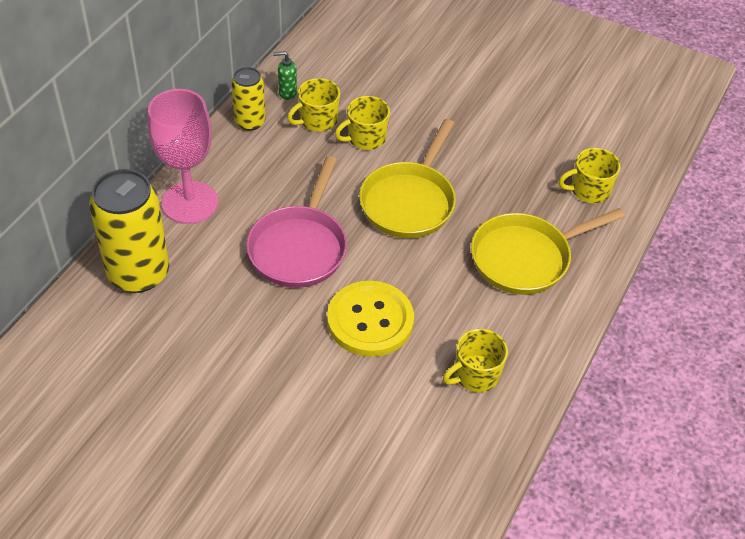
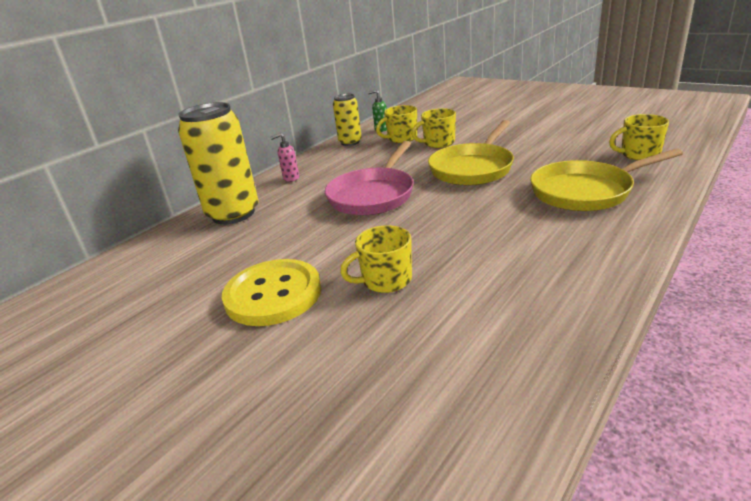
camera: 15 degrees right, 20 degrees down
pink goblet [148,89,218,224] -> pink soap dispenser [271,133,299,182]
yellow button [327,281,414,357] -> yellow button moved to [222,259,321,326]
yellow mug [443,329,508,392] -> yellow mug moved to [340,225,412,293]

